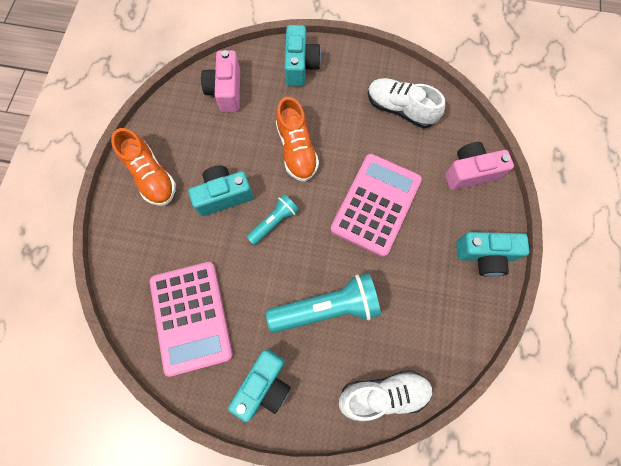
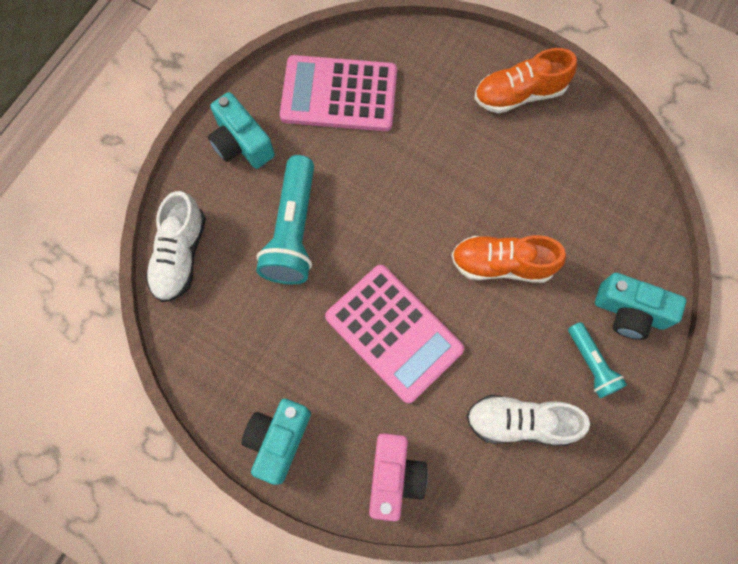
camera: 110 degrees right, 0 degrees up
turquoise camera [189,165,253,216] -> none
pink camera [201,50,240,112] -> none
turquoise flashlight [247,194,299,245] -> turquoise flashlight moved to [568,322,627,398]
white shoe [368,78,445,128] -> white shoe turned 135 degrees counterclockwise [466,395,590,446]

